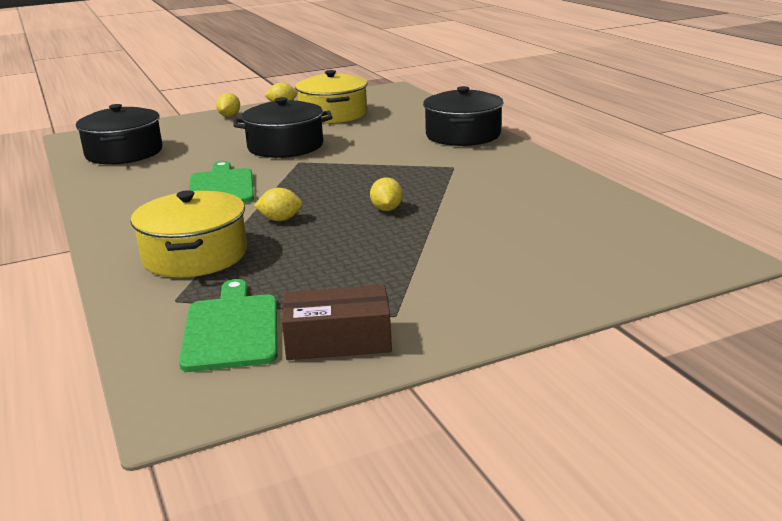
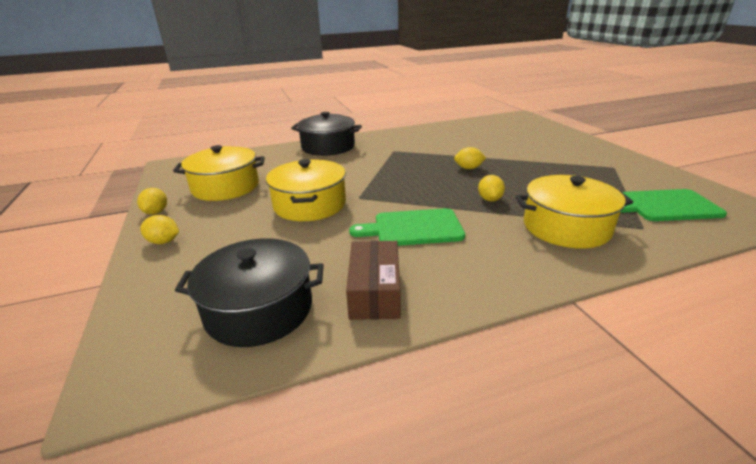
camera: 85 degrees left, 5 degrees up
black pot [233,97,332,158] -> yellow pot [266,159,346,221]
brown box [282,285,392,360] -> brown box moved to [346,241,400,320]

